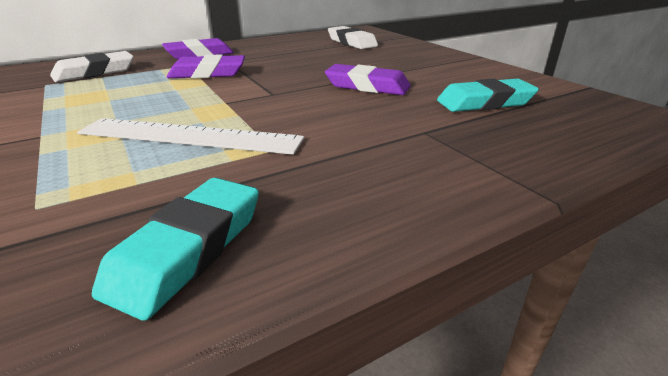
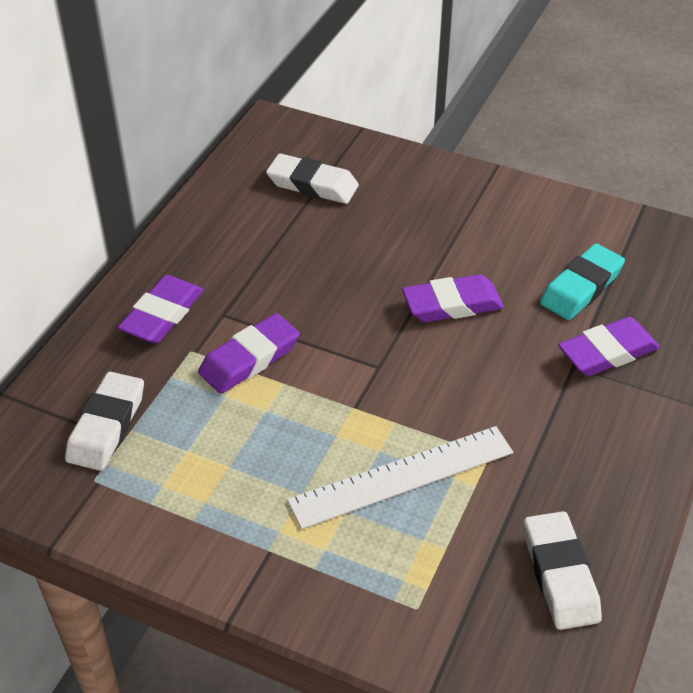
camera: 35 degrees left, 15 degrees up
turquoise eraser [92,178,259,321] -> white eraser [524,511,602,630]
none -> purple eraser [558,317,660,376]

